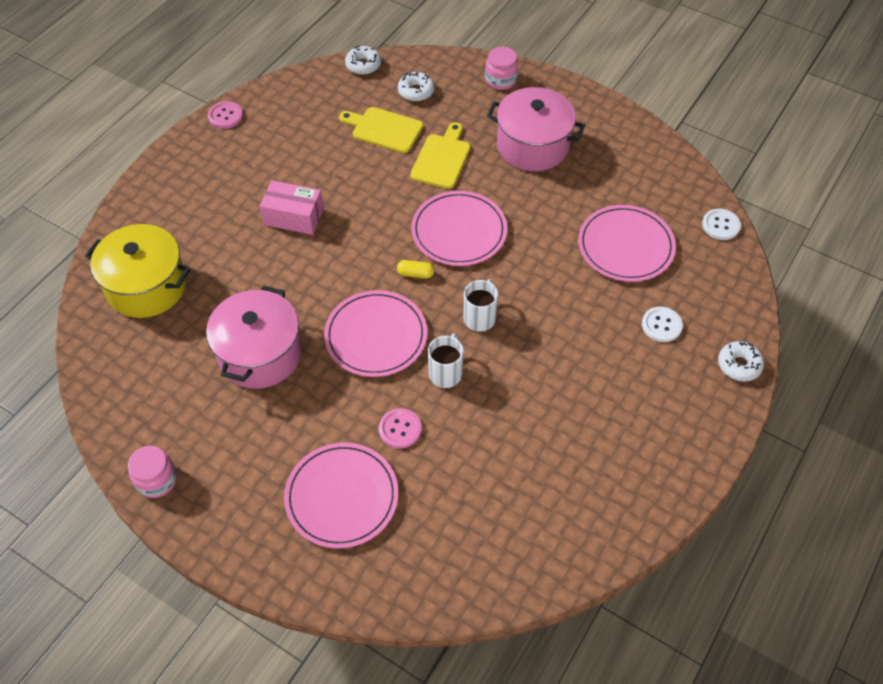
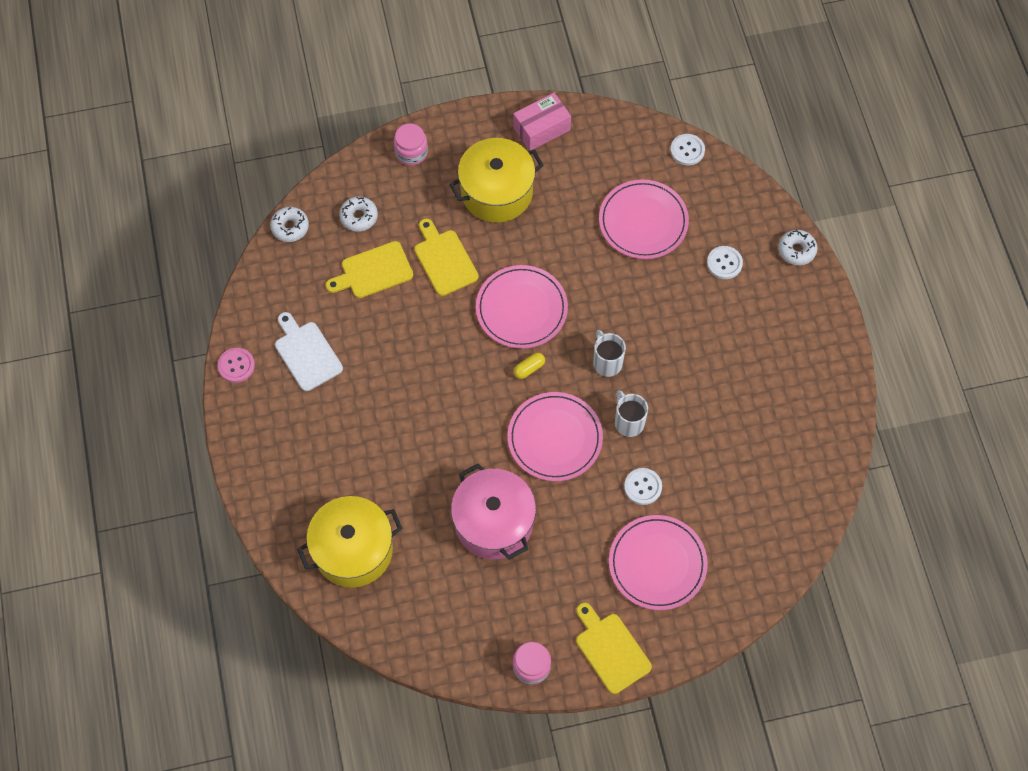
camera: 45 degrees left, 10 degrees up
pink box [260,180,324,235] -> pink box moved to [513,93,571,151]
pink button [379,408,421,448] -> white button [624,468,662,505]
pink pot [487,87,585,171] -> yellow pot [449,138,544,223]
none -> white cutting board [275,312,343,391]
none -> yellow cutting board [576,603,652,694]

